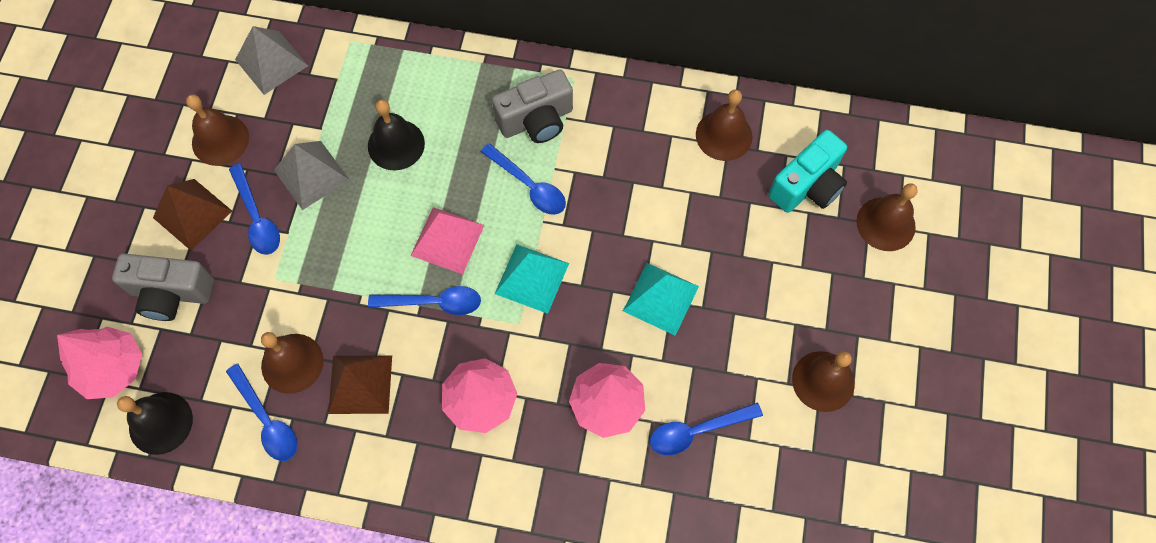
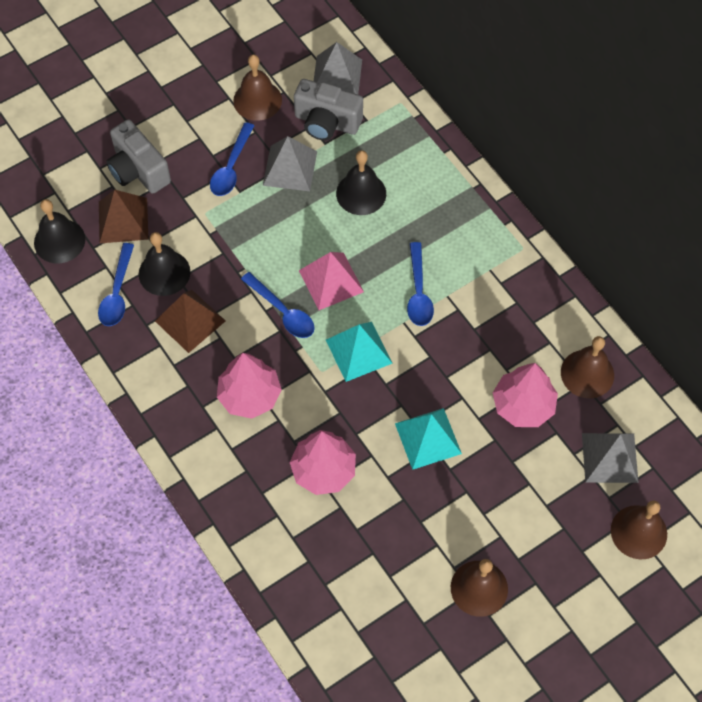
camera: 45 degrees right, 5 degrees down
pink tree [57,327,142,399] -> pink tree moved to [493,363,558,427]
brown pyramid [153,179,232,251] -> brown pyramid moved to [99,190,149,243]
brown bell [261,332,324,394] -> black bell [139,232,190,296]
grey camera [492,69,573,143] -> grey camera moved to [294,79,363,141]
blue spoon [650,402,763,455] -> none
turquoise camera [768,130,847,213] -> grey pyramid [582,433,639,483]

